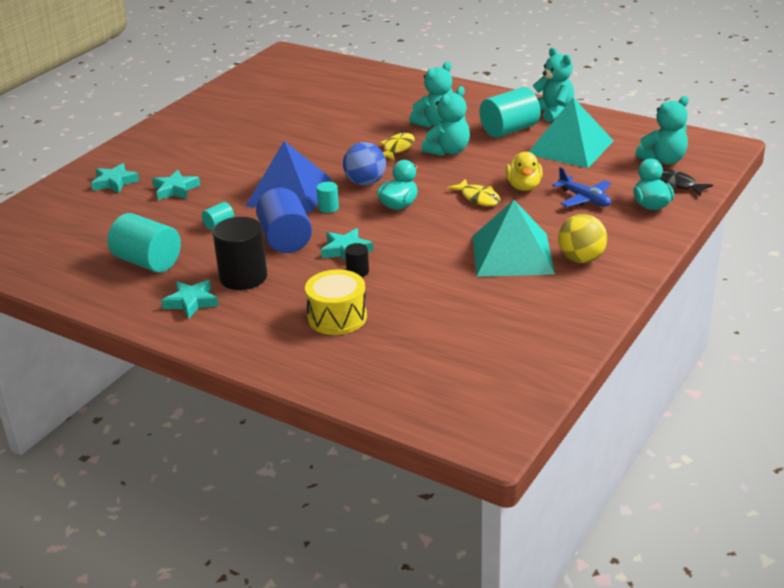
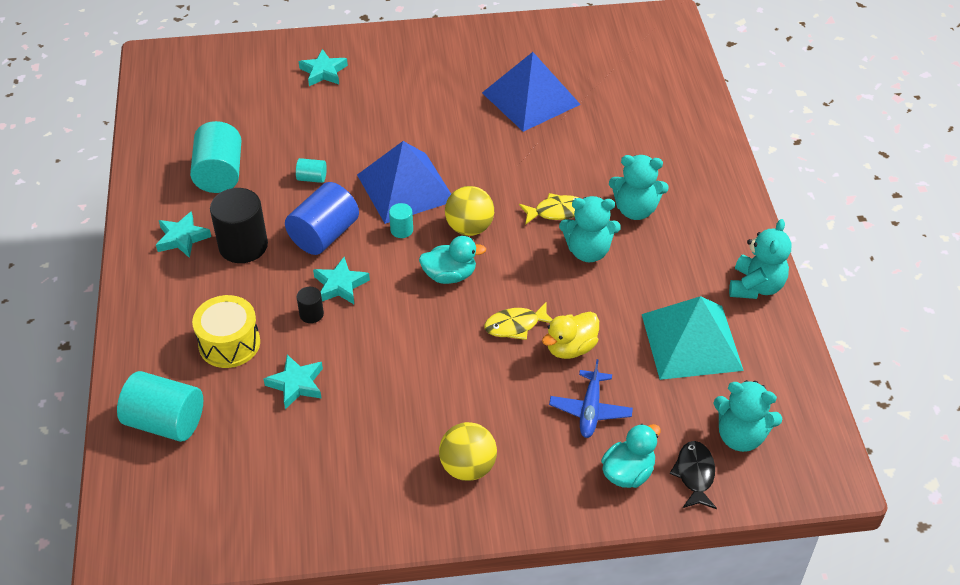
camera: 50 degrees right, 15 degrees up
turquoise star [152,170,200,200] -> turquoise star moved to [264,354,323,409]
blue ball [343,142,386,186] -> yellow ball [445,186,494,236]
yellow fish [447,179,501,206] -> yellow fish turned 60 degrees clockwise [484,301,553,340]
turquoise pyramid [472,200,555,277] -> none
turquoise cylinder [480,87,540,138] -> turquoise cylinder moved to [117,371,203,442]
none -> blue pyramid [482,52,581,132]

